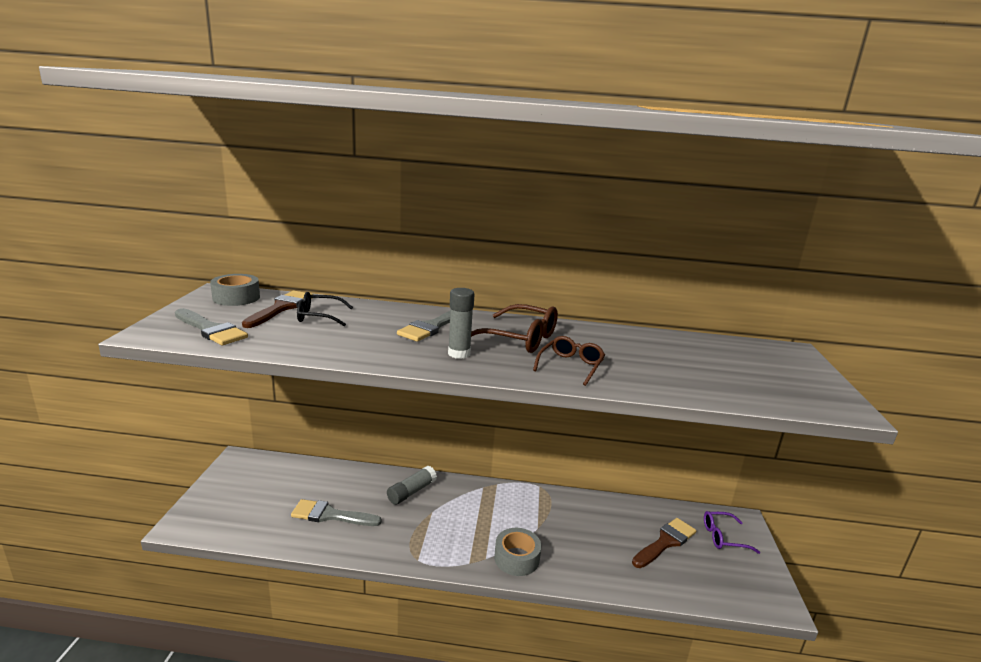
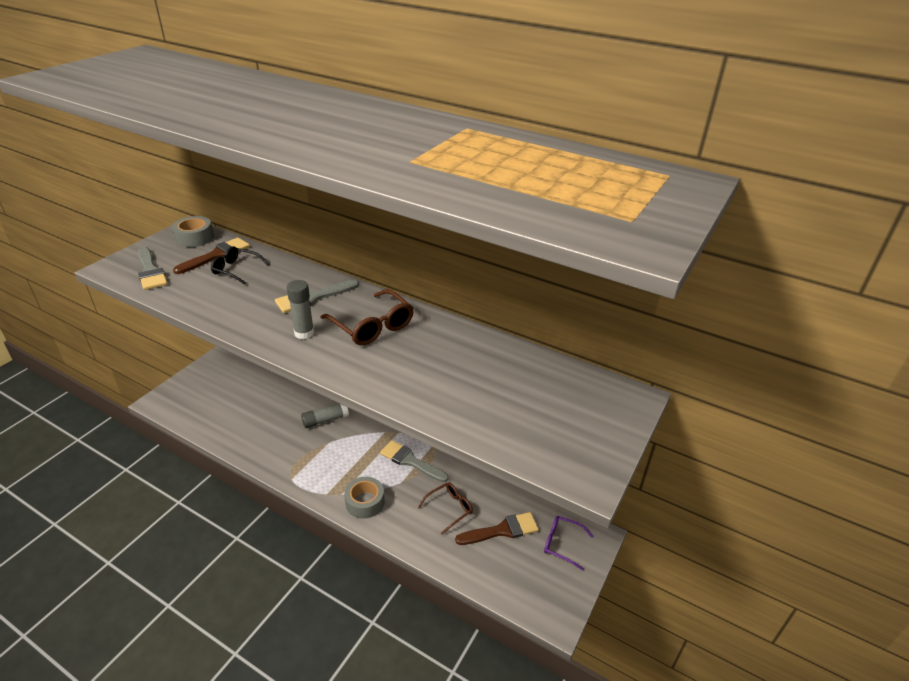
camera: 25 degrees right, 15 degrees up
grey brush [291,499,382,526] -> grey brush moved to [380,440,449,482]
brown glasses [533,336,605,386] -> brown glasses moved to [418,482,473,535]

